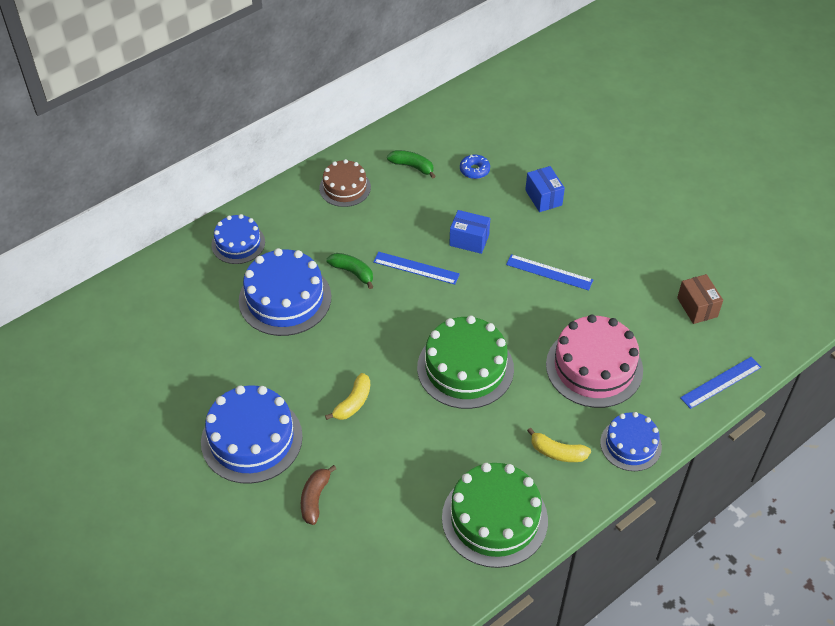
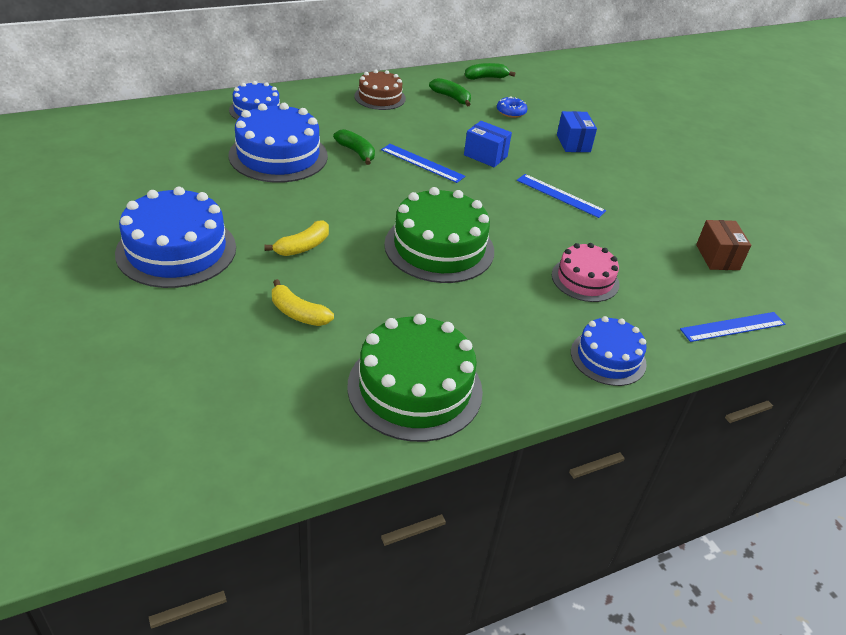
camera: 10 degrees right, 10 degrees down
brown banana [301,465,336,525] -> none
yellow banana [527,427,591,462] -> yellow banana moved to [272,279,334,326]
pink cake [546,314,643,408] -> pink cake [552,243,619,302], size x0.60
none -> green banana [465,63,515,80]

